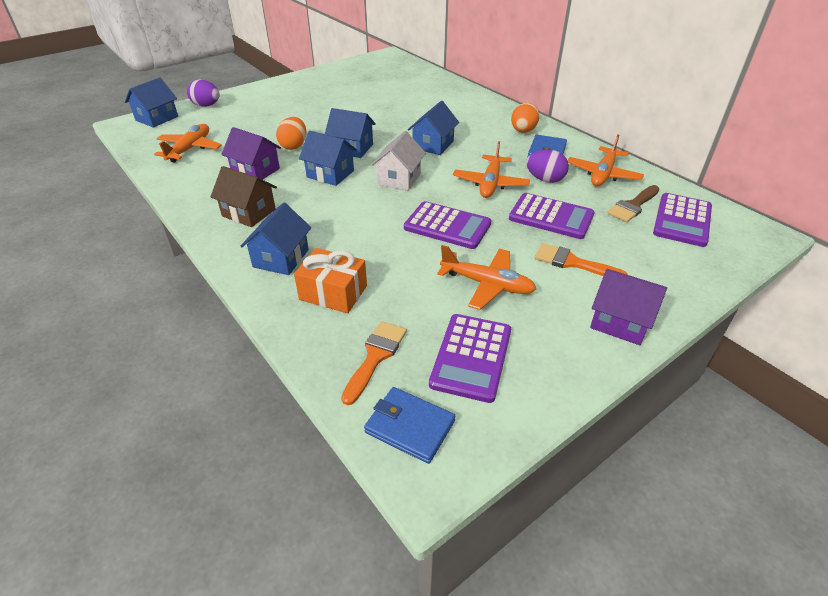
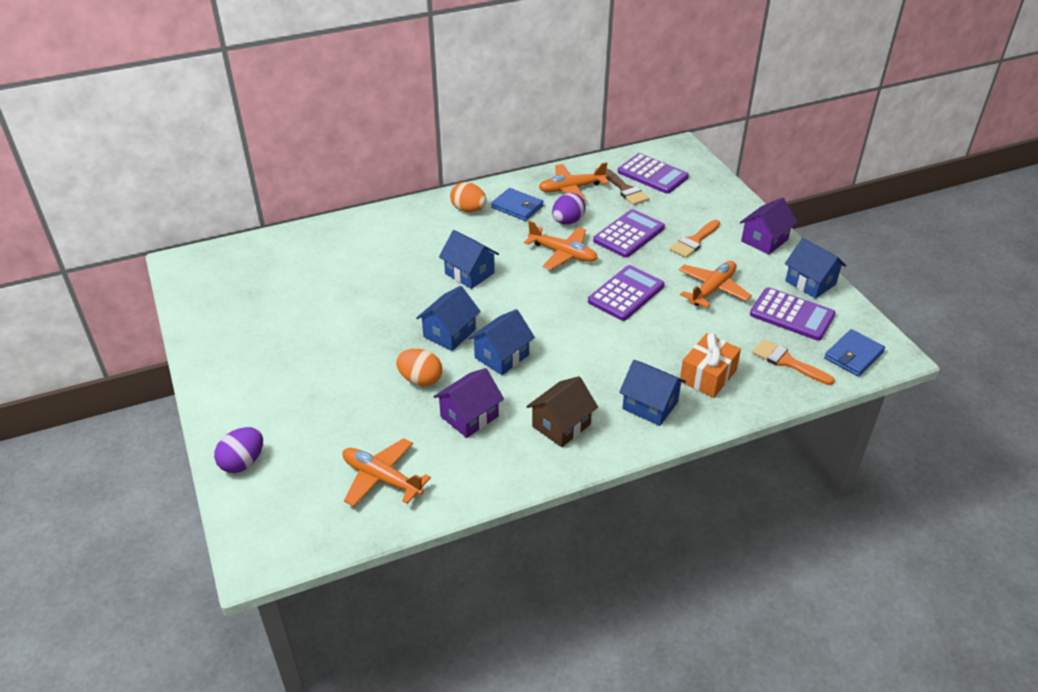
camera: 75 degrees left, 0 degrees up
blue house [125,77,178,128] -> blue house moved to [785,238,846,299]
white house [371,131,426,191] -> none
orange plane [567,135,644,186] -> orange plane turned 120 degrees clockwise [538,162,609,202]

